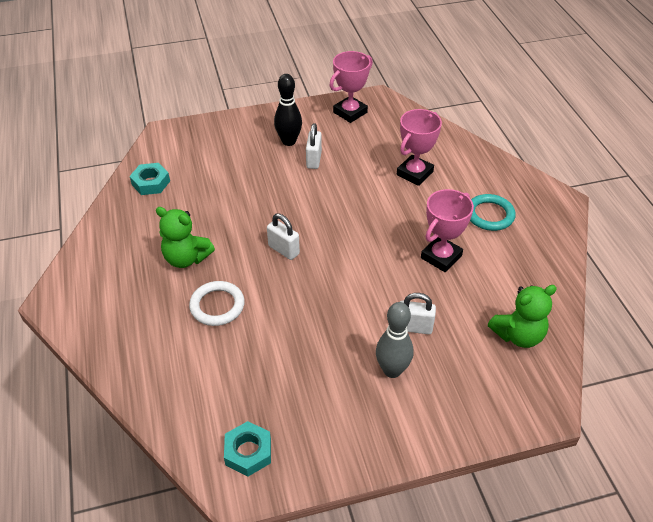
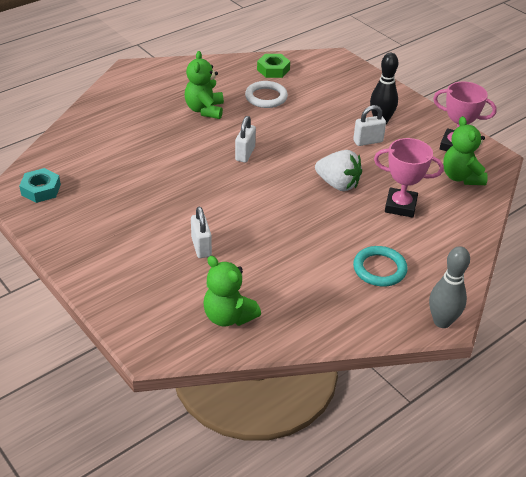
camera: 65 degrees right, 5 degrees down
turquoise nut [130,163,170,195] -> green nut [257,54,290,78]
white ring [189,281,245,326] -> white ring moved to [245,81,288,108]
grey bowling pin [376,302,414,378] -> grey bowling pin moved to [429,246,470,328]
pink trophy [421,189,474,272] -> none
none -> white strawberry [315,150,362,191]
none -> green teddy bear [443,116,488,185]

